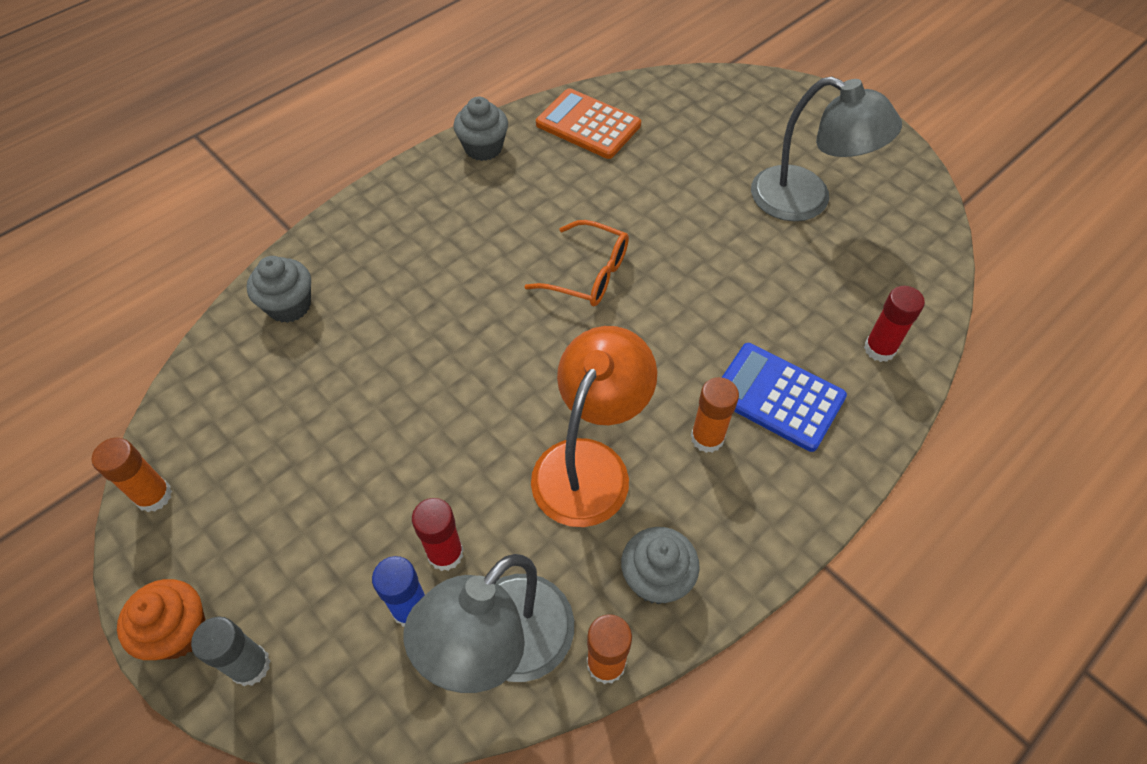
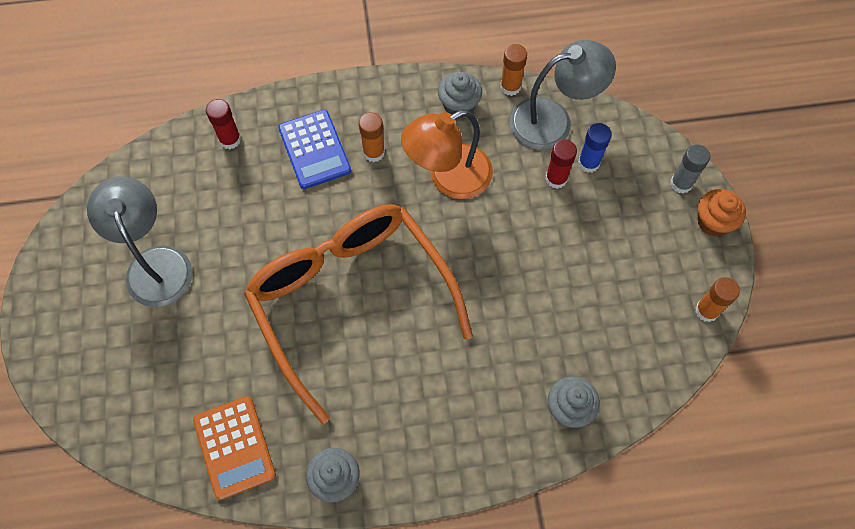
camera: 145 degrees left, 10 degrees up
orange glasses [524,220,629,307] -> orange glasses [244,204,473,424], size x2.38

